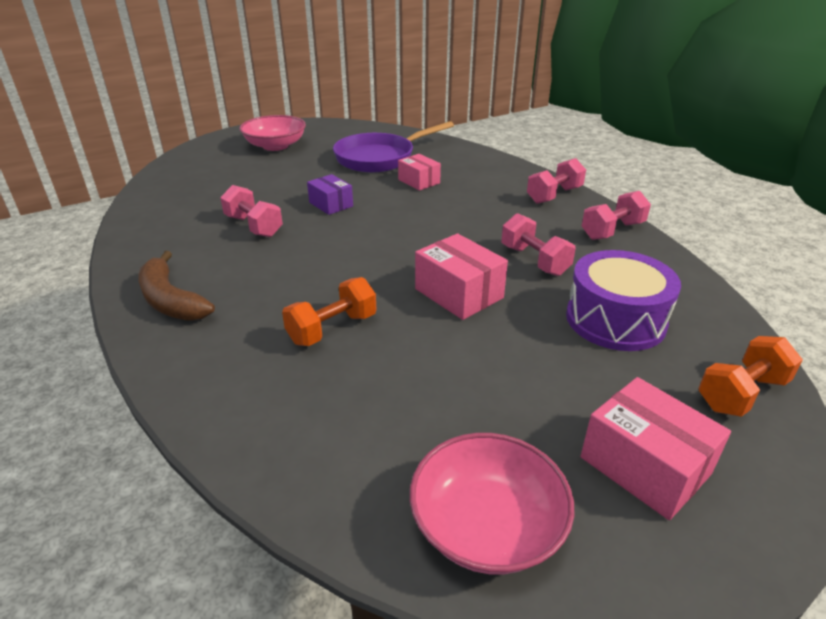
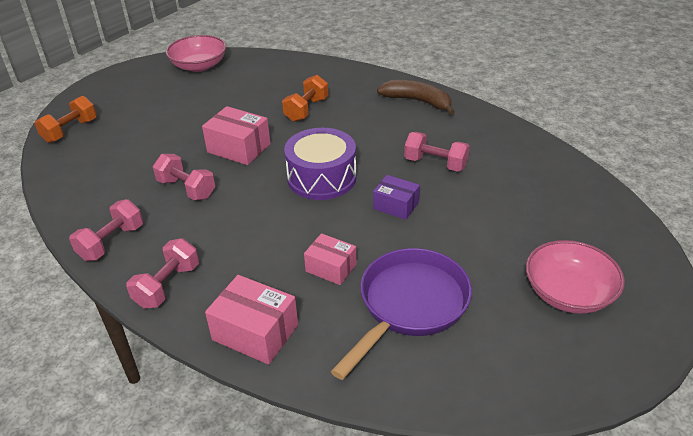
camera: 160 degrees right, 5 degrees up
purple drum [566,250,681,351] -> purple drum moved to [284,128,357,200]
pink box [581,377,731,520] -> pink box moved to [205,275,298,365]

